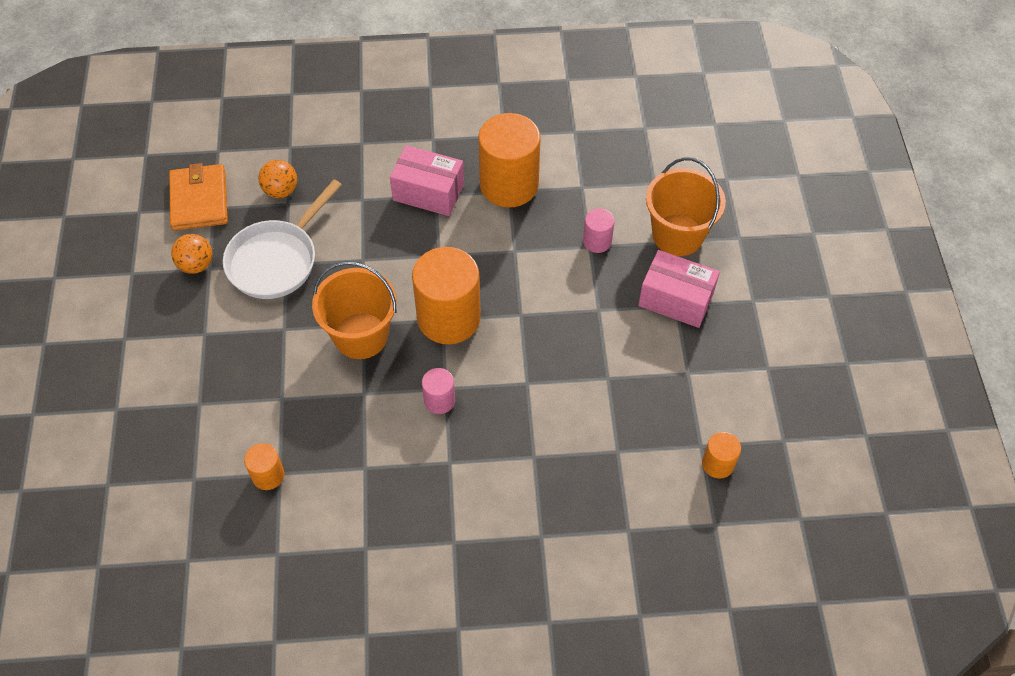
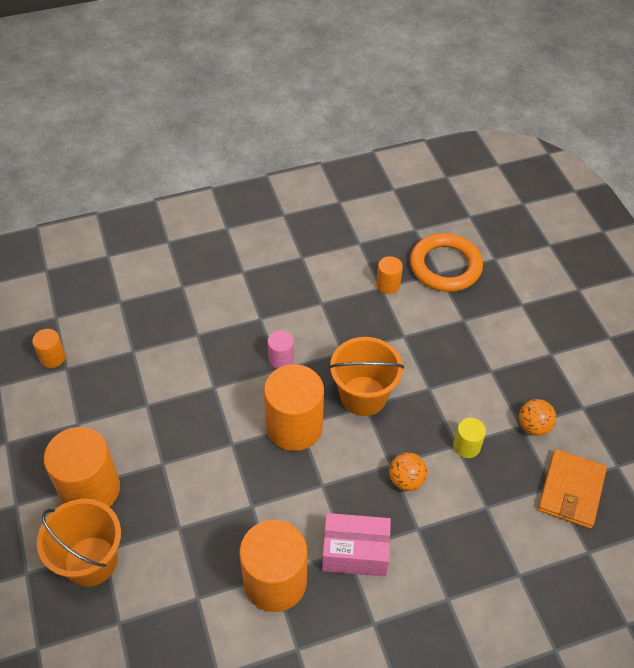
camera: 165 degrees right, 5 degrees down
orange wallet [169,163,228,231] -> orange wallet turned 45 degrees clockwise [538,449,607,529]
white pan [223,180,342,299] -> yellow cylinder [453,418,486,458]
orange ball [258,160,297,198] -> orange ball moved to [389,453,427,491]
pink cylinder [583,208,615,253] -> none
pink box [638,250,720,328] -> orange cylinder [44,427,120,507]
none -> orange ring [410,233,483,292]

